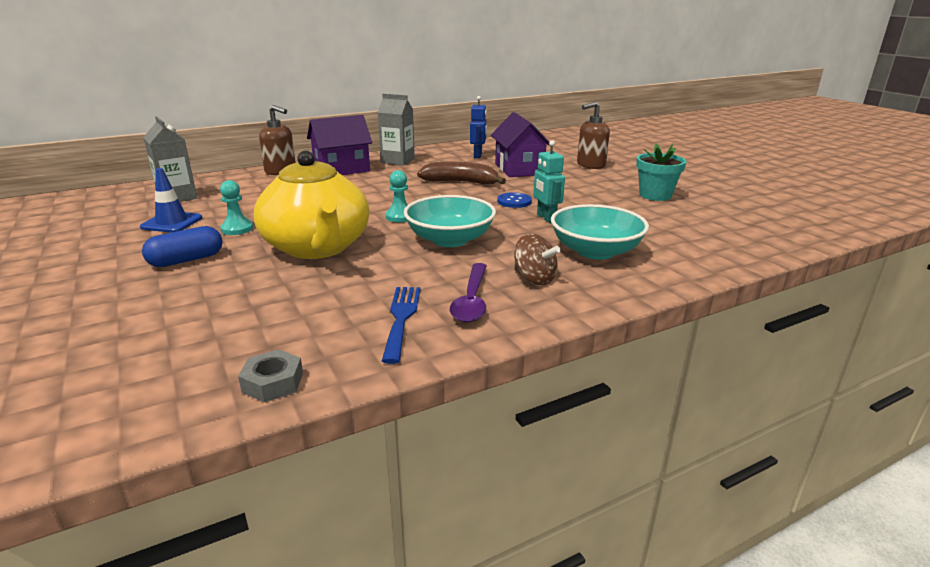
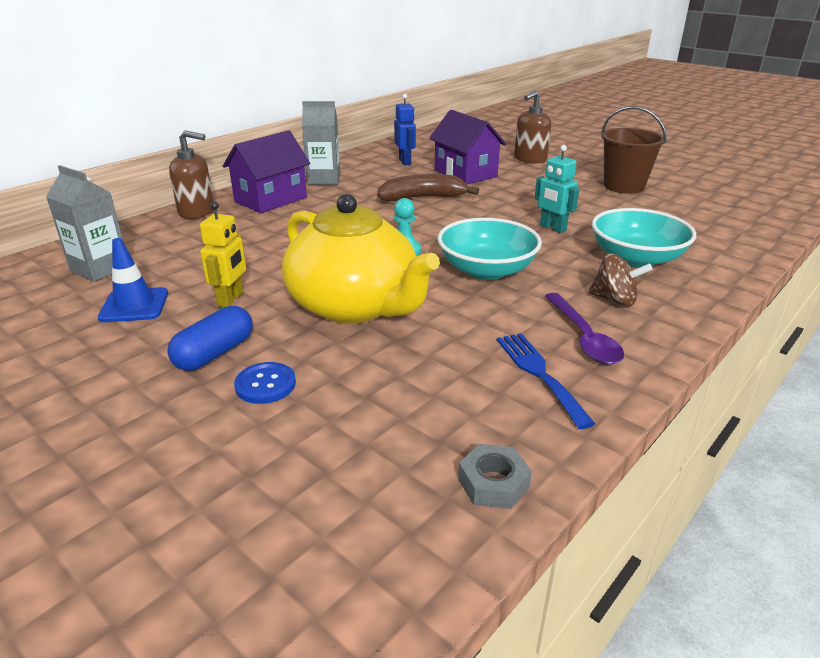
camera: 20 degrees left, 5 degrees up
turquoise pawn [220,180,253,235] -> yellow robot [200,202,246,307]
blue button [497,192,532,208] -> blue button moved to [234,362,296,404]
turquoise flower pot [636,144,686,201] -> brown bucket [601,106,667,194]

